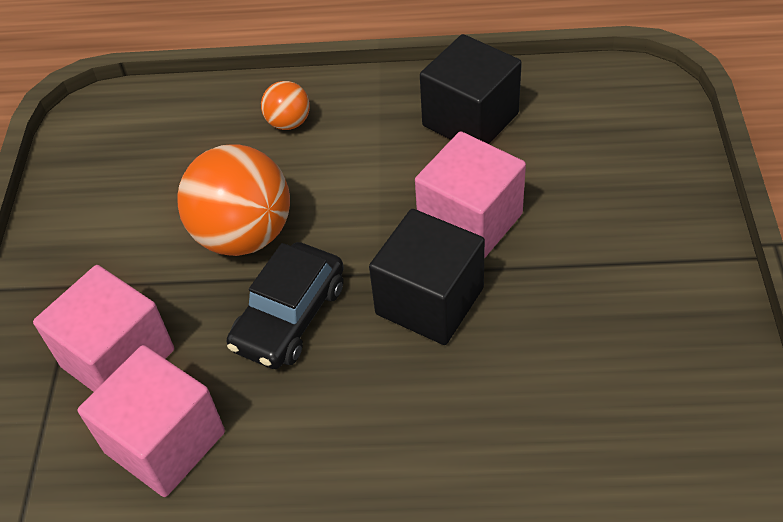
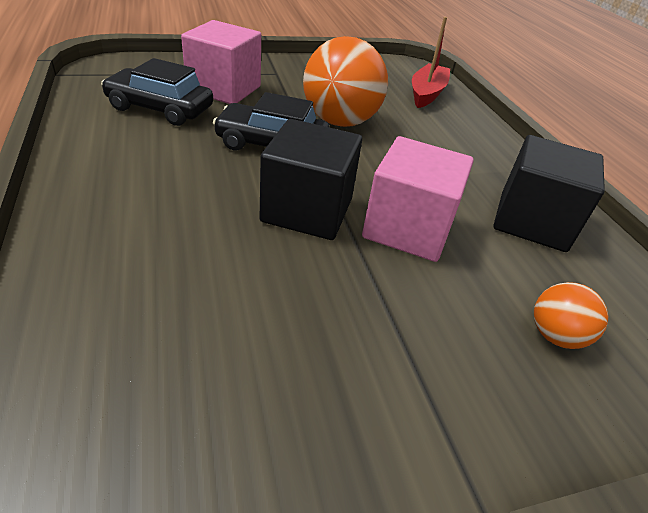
camera: 65 degrees right, 10 degrees down
pink cube [78,345,225,497] -> black car [101,58,213,126]
orange ball [261,81,310,130] -> orange ball moved to [534,282,608,349]
none -> red boat [412,17,450,108]

